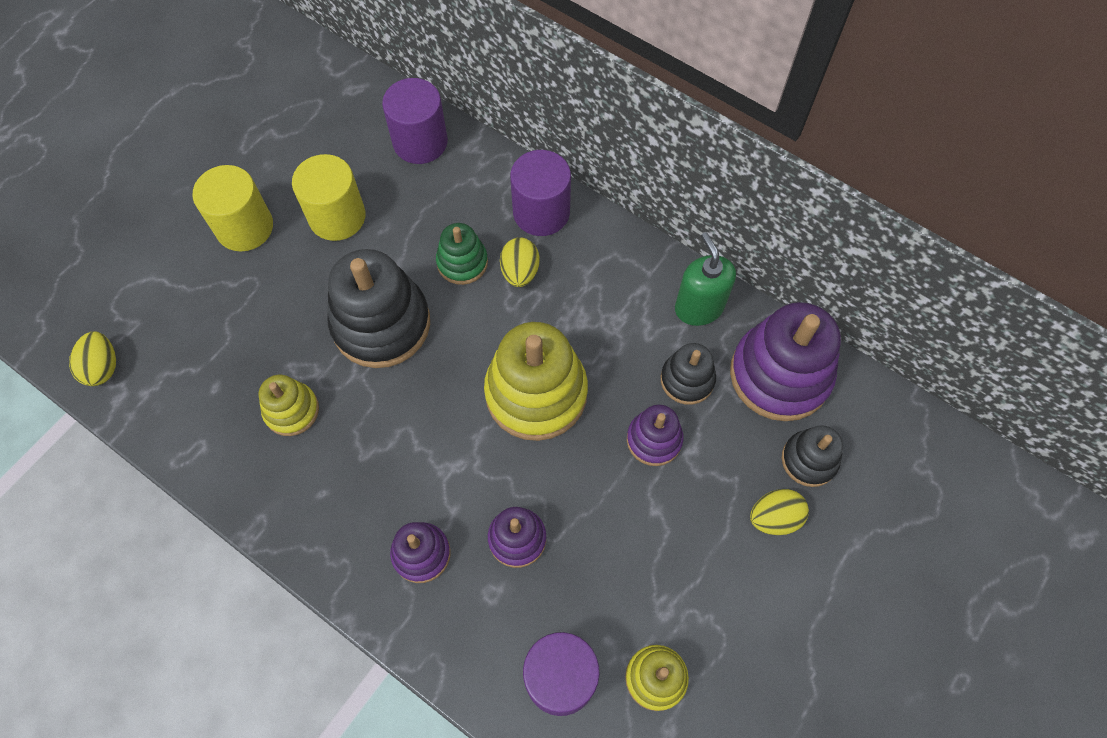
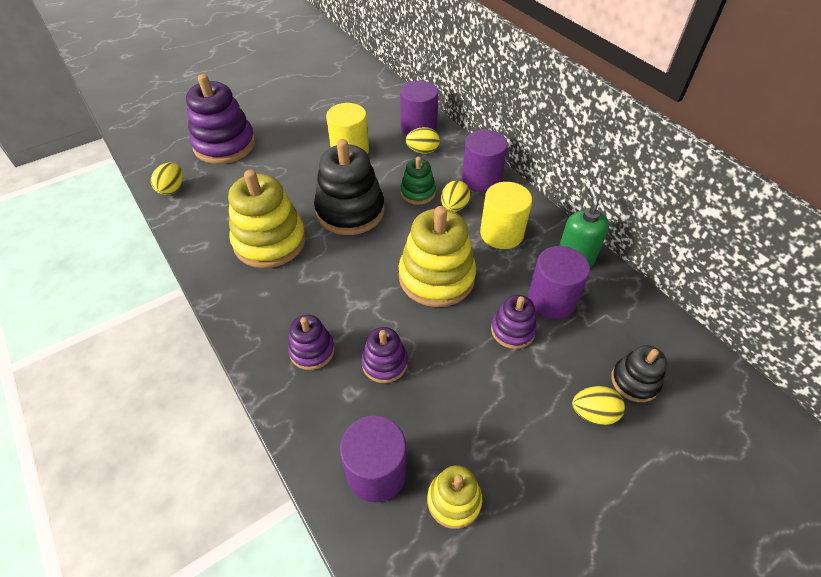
camera: 20 degrees right, 15 degrees down
yellow cylinder [192,165,273,252] -> yellow cylinder moved to [480,182,532,249]
yellow stacking toy [258,375,319,436] -> yellow stacking toy [228,170,306,268], size x1.87
black stacking toy [661,343,716,405] -> purple cylinder [528,246,590,319]
purple stacking toy [730,302,841,421] -> purple stacking toy moved to [186,74,256,164]
none -> yellow egg [406,127,440,154]

